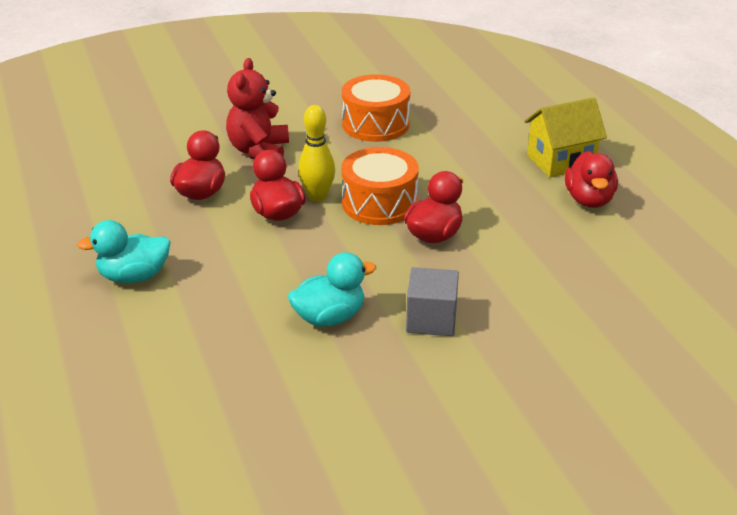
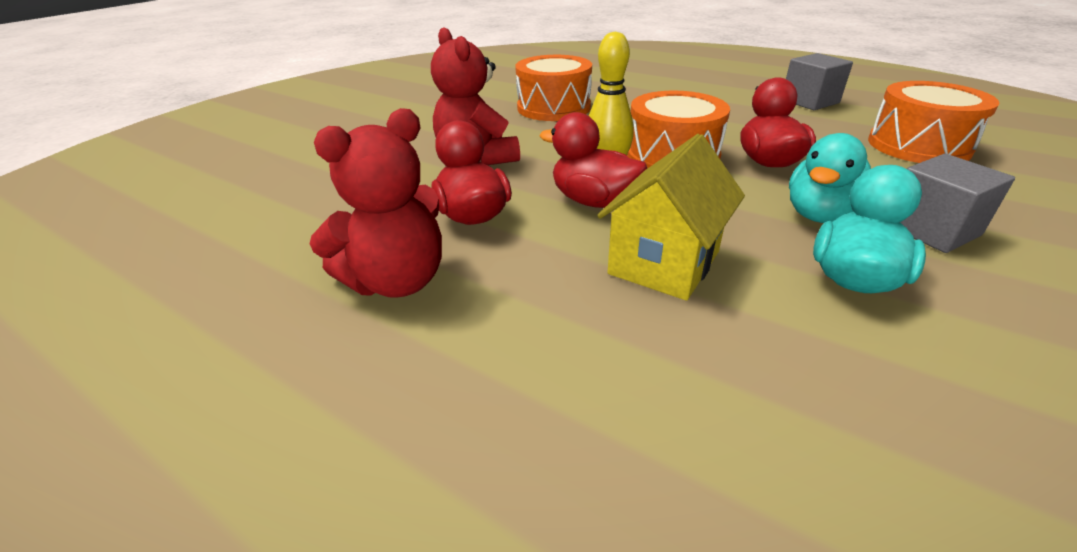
camera: 35 degrees left, 0 degrees up
turquoise duck [77,220,171,283] -> turquoise duck moved to [789,133,871,223]
yellow house [525,97,607,178] -> yellow house moved to [597,134,745,301]
red duck [565,151,618,208] -> grey cube [786,53,853,110]
none -> red teddy bear [309,108,442,298]
none -> orange drum [868,81,1000,163]

